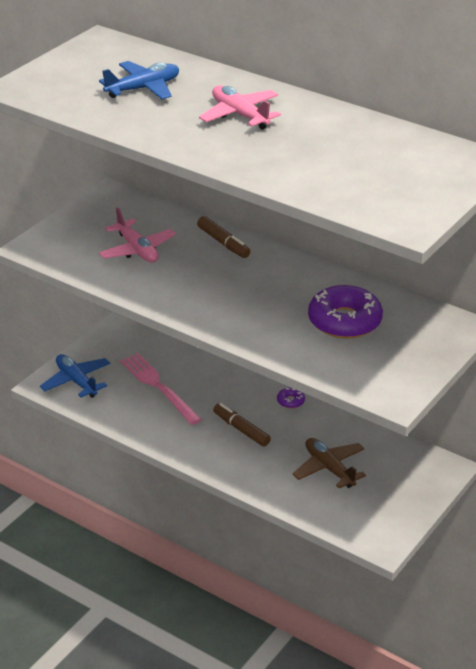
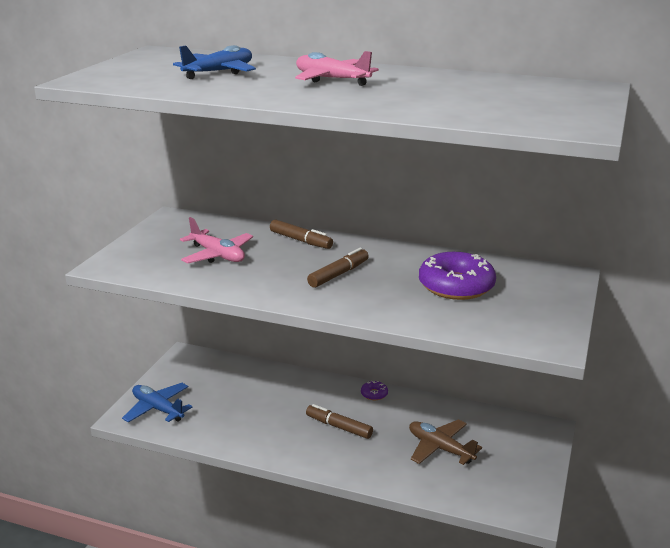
camera: 15 degrees left, 10 degrees down
pink fork [120,353,202,425] -> none
none -> brown marker [307,248,369,288]

